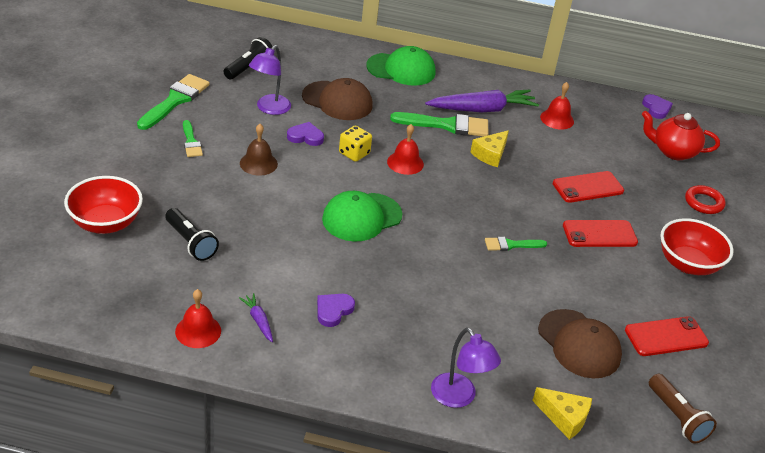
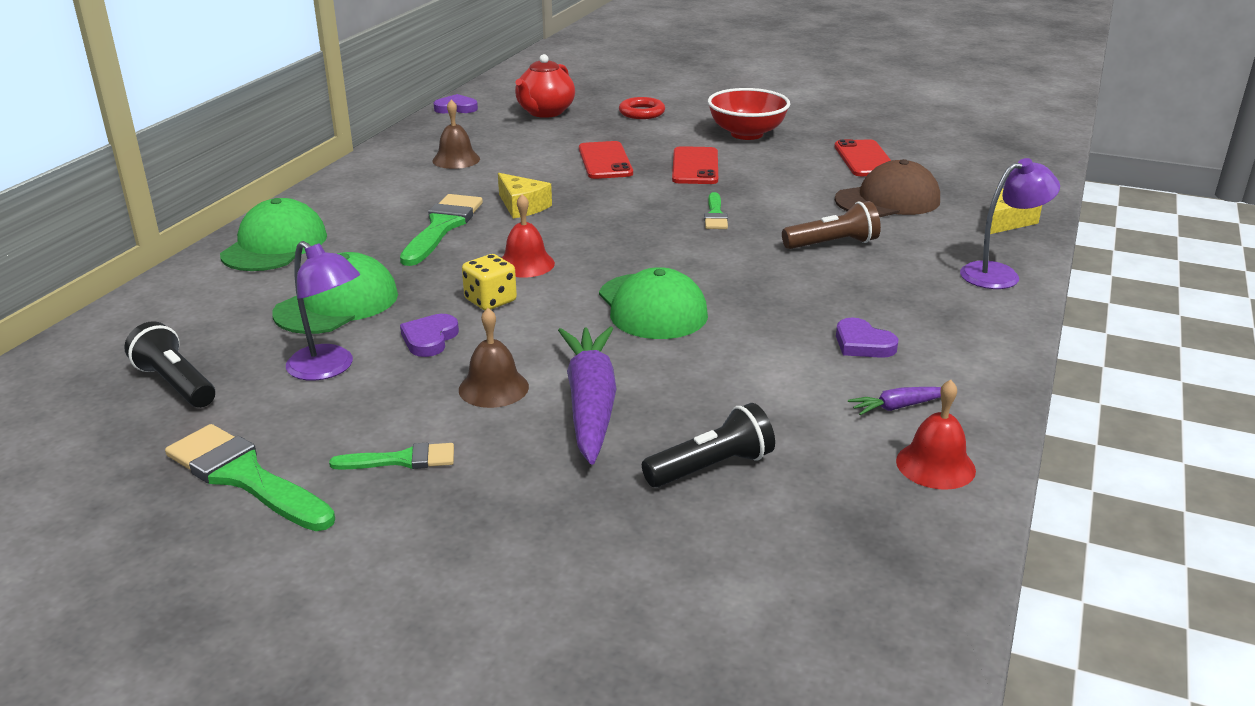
camera: 75 degrees left, 10 degrees down
red bowl [64,176,143,234] -> none
brown cap [302,78,373,120] -> green cap [272,252,398,334]
purple carrot [425,89,539,112] -> purple carrot moved to [558,326,616,465]
red bell [540,82,574,130] -> brown bell [432,100,480,169]
brown flashlight [649,374,717,444] -> brown flashlight moved to [782,201,881,249]

